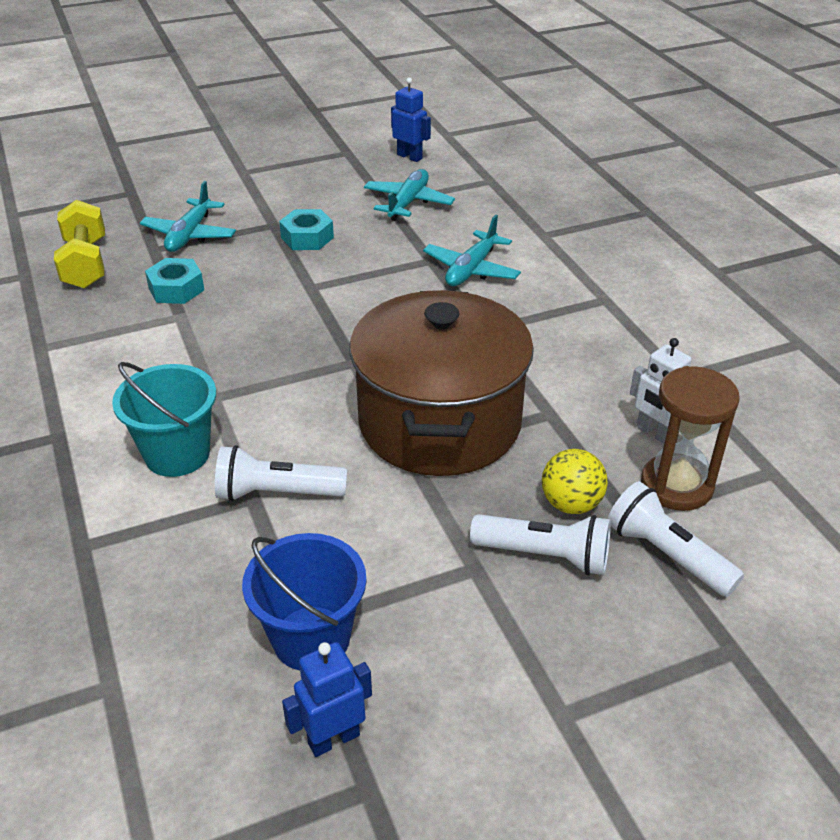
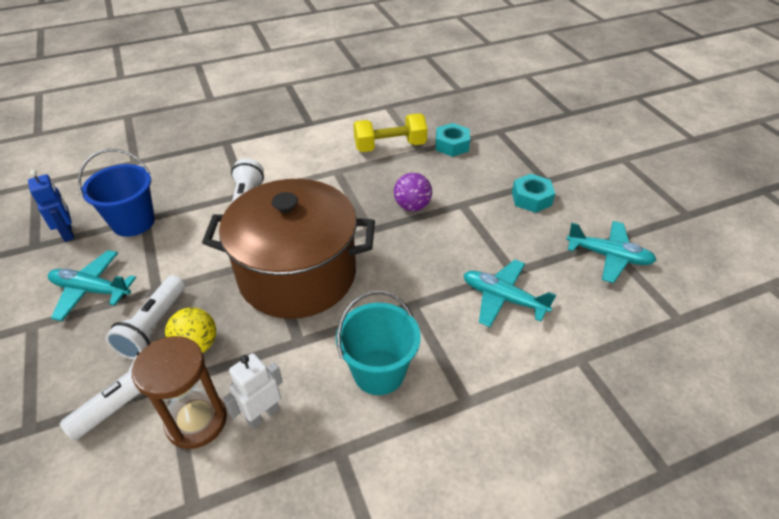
camera: 90 degrees right, 5 degrees up
yellow dumbbell [54,200,105,289] -> yellow dumbbell moved to [353,113,428,152]
turquoise bucket [112,362,216,477] -> turquoise bucket moved to [336,291,421,395]
turquoise plane [140,181,236,252] -> turquoise plane moved to [48,250,136,321]
blue robot [391,78,431,162] -> none
none -> purple ball [394,173,432,211]

